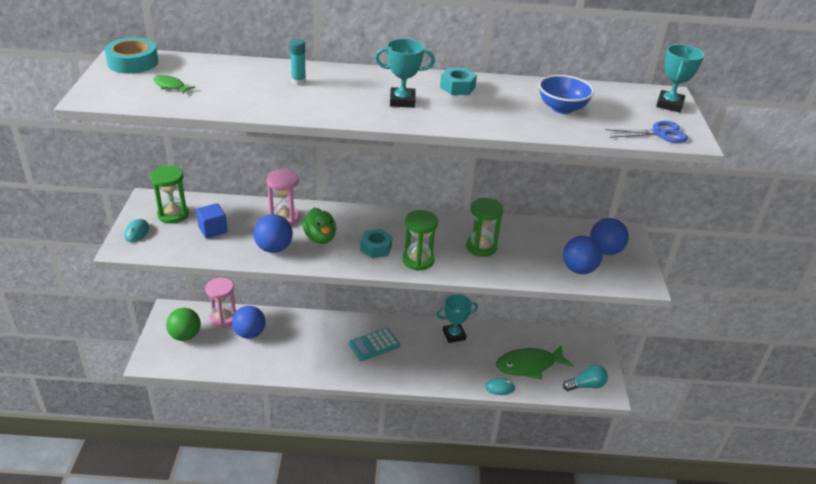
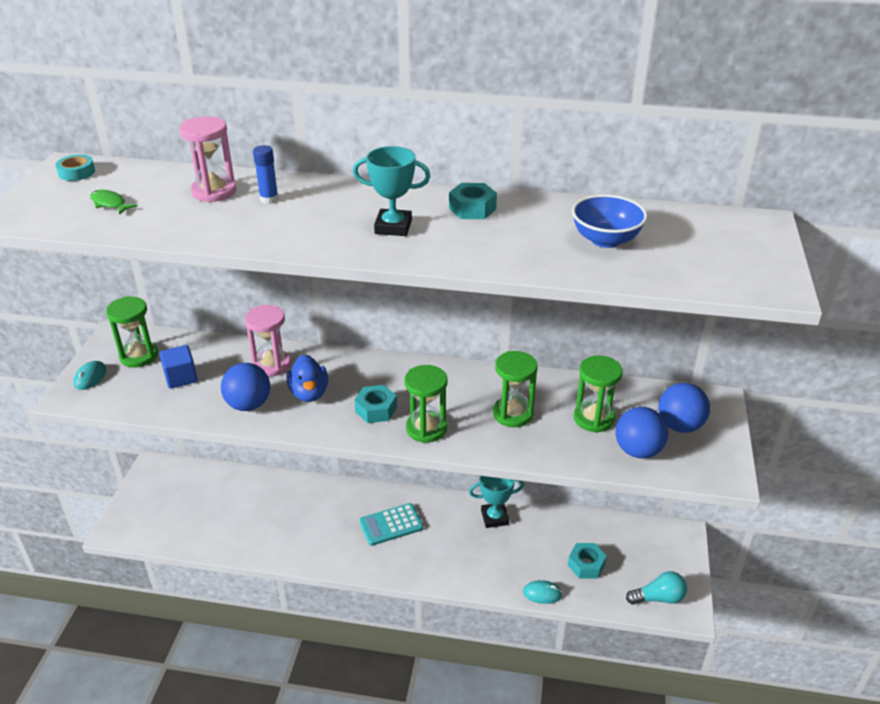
camera: 10 degrees right, 0 degrees up
turquoise tape [104,37,158,74] -> turquoise tape [56,154,95,181], size x0.58
green ball [166,308,201,341] -> none
pink hourglass [205,278,236,328] -> pink hourglass moved to [179,116,236,202]
blue ball [232,306,265,339] -> none
turquoise glue stick [290,39,306,85] -> blue glue stick [253,145,279,204]
green duck [303,208,336,244] -> blue duck [287,354,328,402]
green fish [496,345,574,379] -> turquoise nut [568,543,607,579]
blue scissors [605,121,688,143] -> none
turquoise trophy [656,44,704,112] -> none
none -> green hourglass [574,355,623,433]

